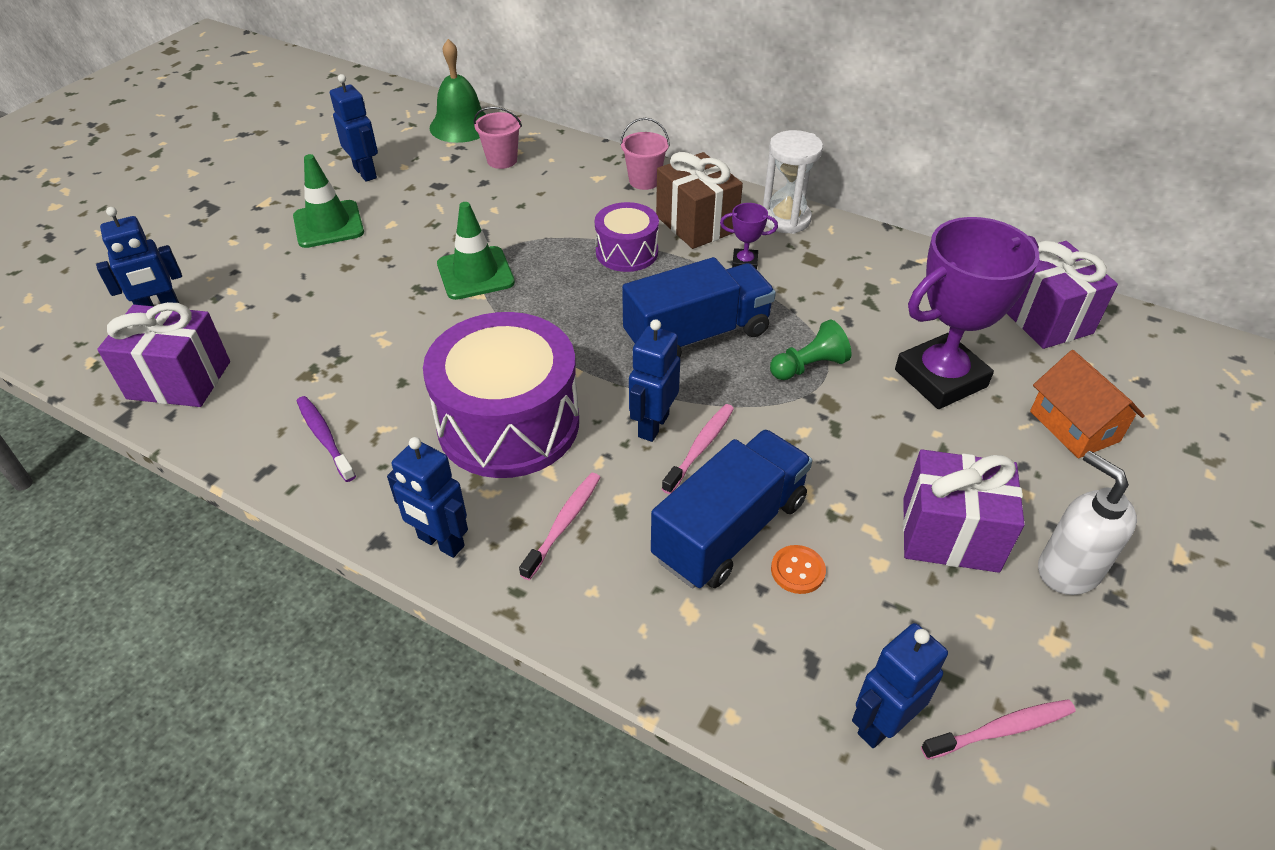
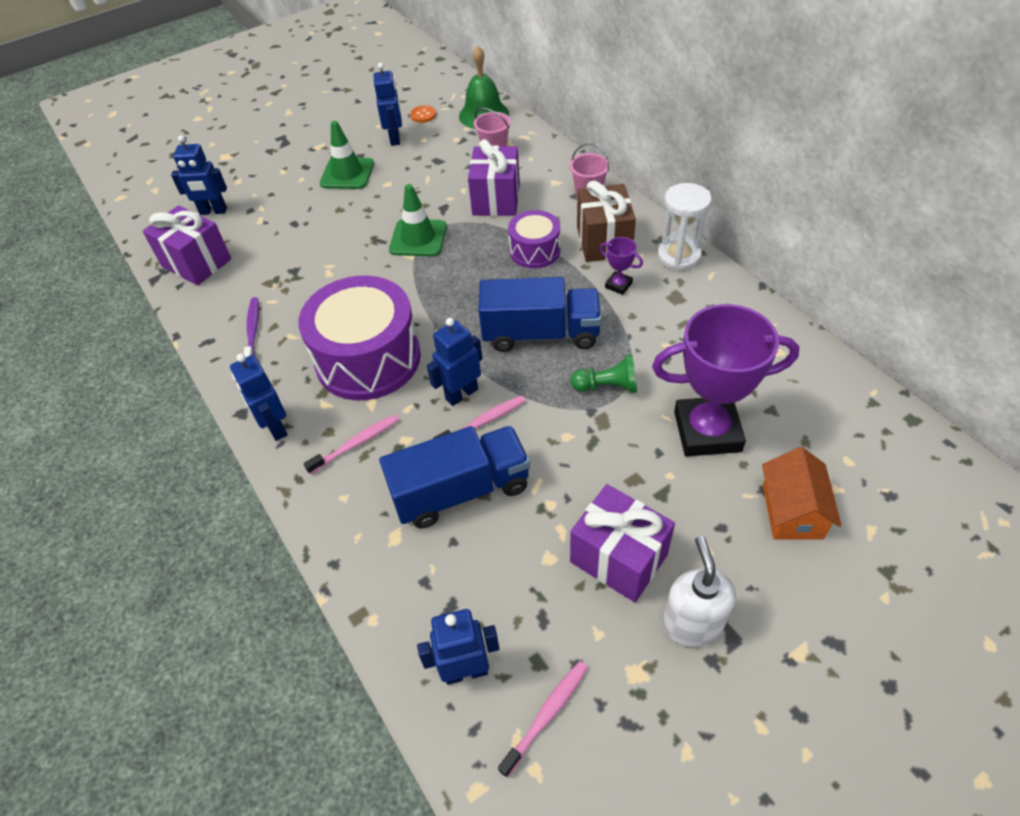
camera: 30 degrees right, 5 degrees up
orange button [771,545,826,594] -> orange button moved to [410,105,436,123]
pink toothbrush [921,699,1076,759] -> pink toothbrush turned 60 degrees counterclockwise [498,661,588,777]
purple gift [1007,241,1118,349] -> purple gift moved to [468,139,520,216]

